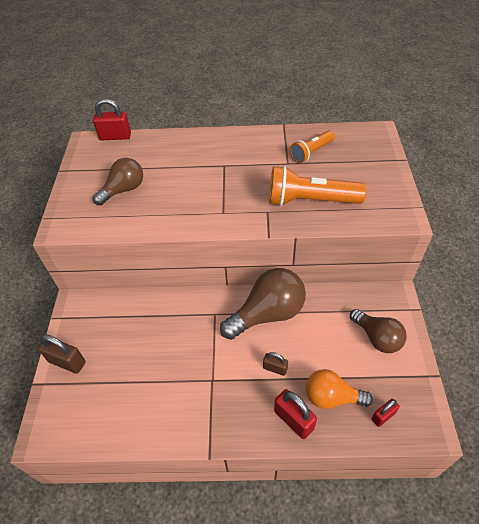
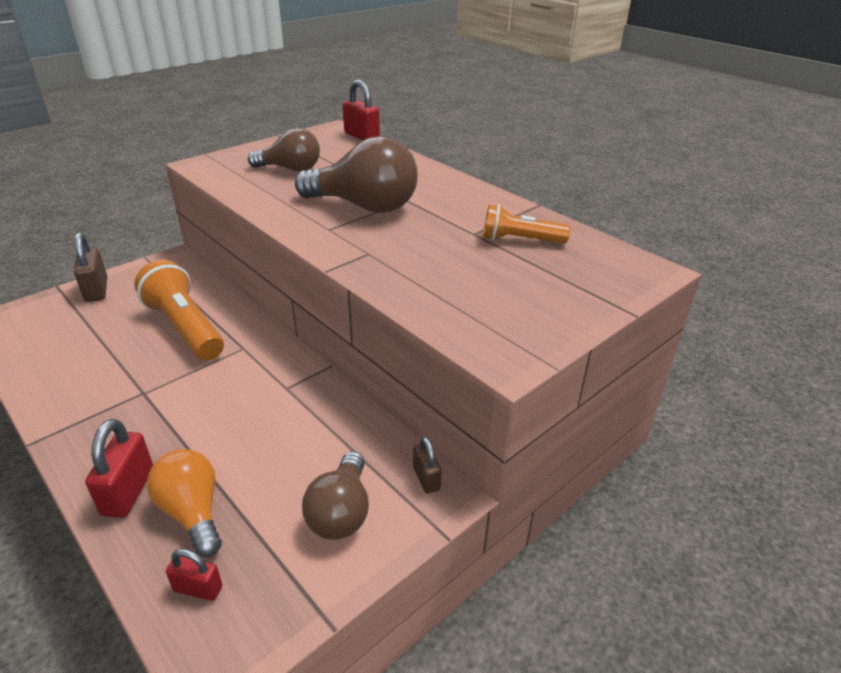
camera: 45 degrees right, 15 degrees down
brown light bulb [220,268,306,340] -> brown light bulb moved to [295,136,418,213]
brown padlock [263,352,288,376] -> brown padlock moved to [413,437,442,493]
orange flashlight [269,166,366,206] -> orange flashlight moved to [134,260,224,361]

